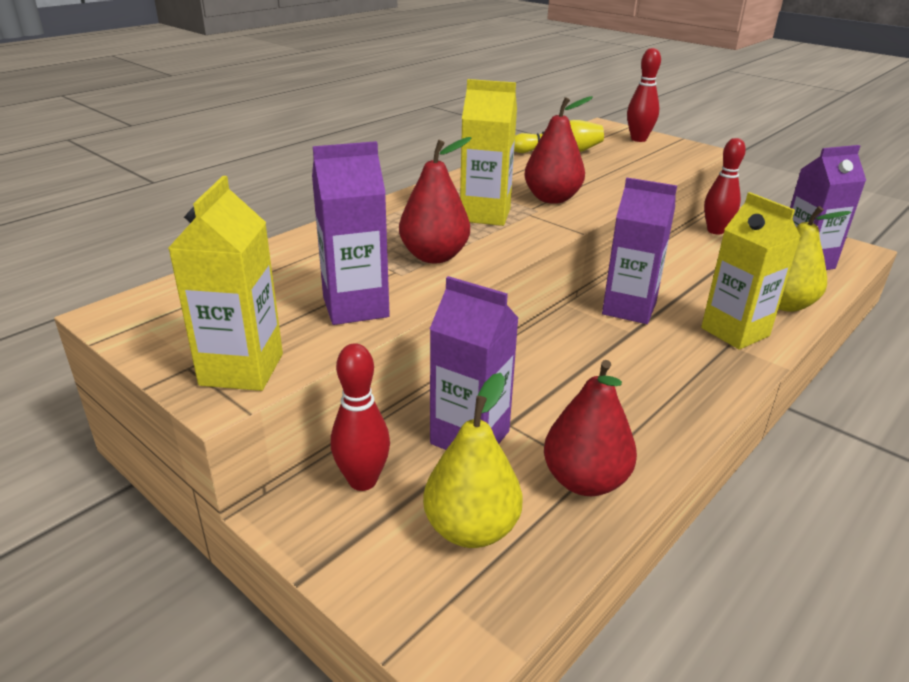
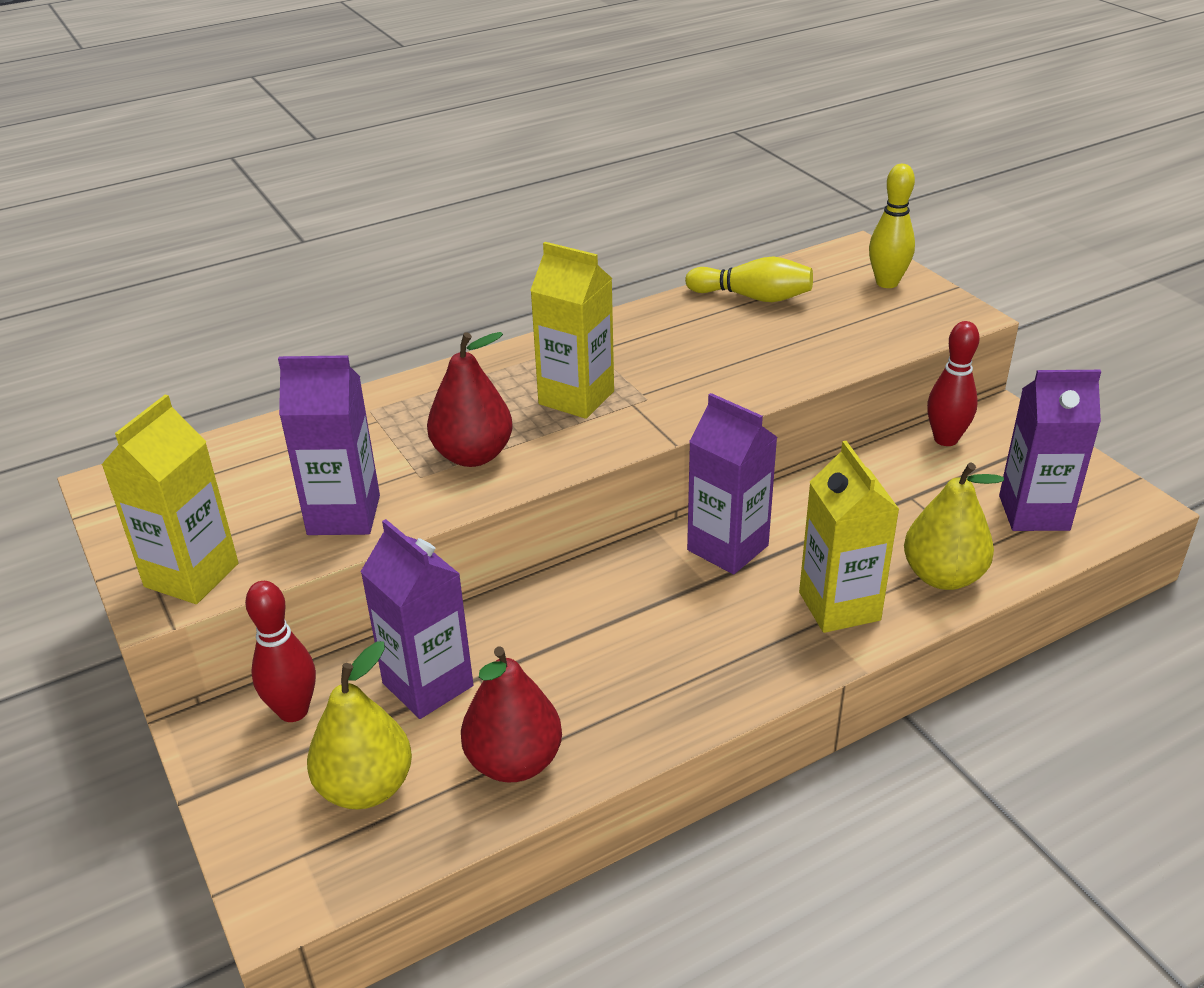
camera: 20 degrees right, 5 degrees up
red pear [524,96,593,204] -> none
red bowling pin [627,48,661,142] -> yellow bowling pin [869,164,915,288]

